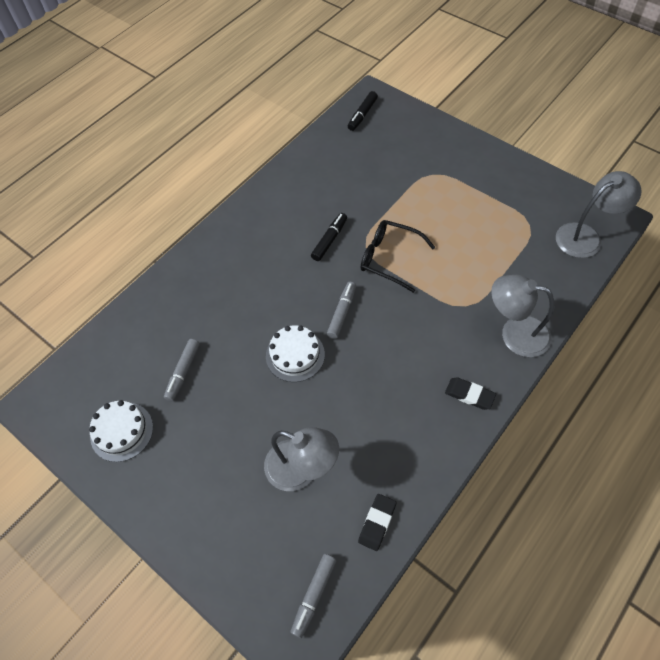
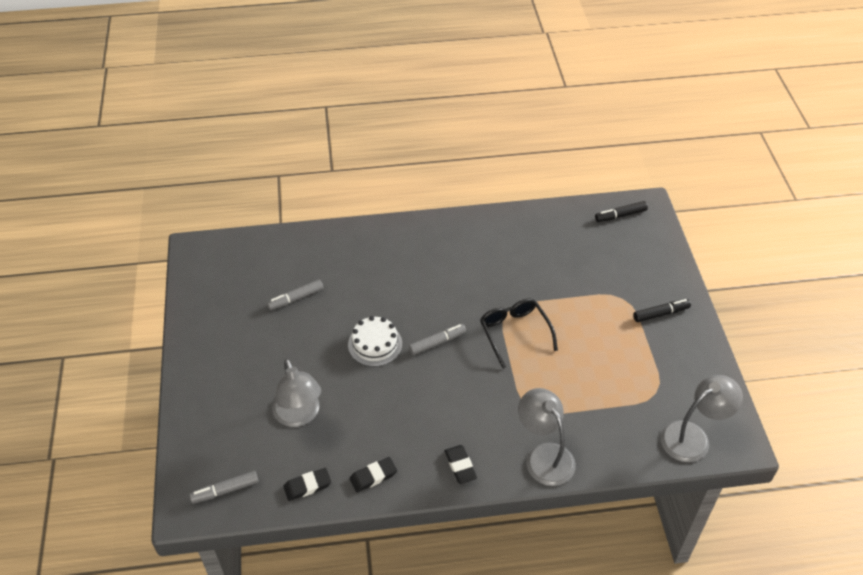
camera: 40 degrees right, 10 degrees down
white cake [89,400,153,462] -> none
black marker [311,213,347,261] -> black marker moved to [633,299,691,322]
grey lamp [556,171,642,258] -> grey lamp turned 45 degrees counterclockwise [660,375,743,462]
none -> black eraser [349,457,397,492]

